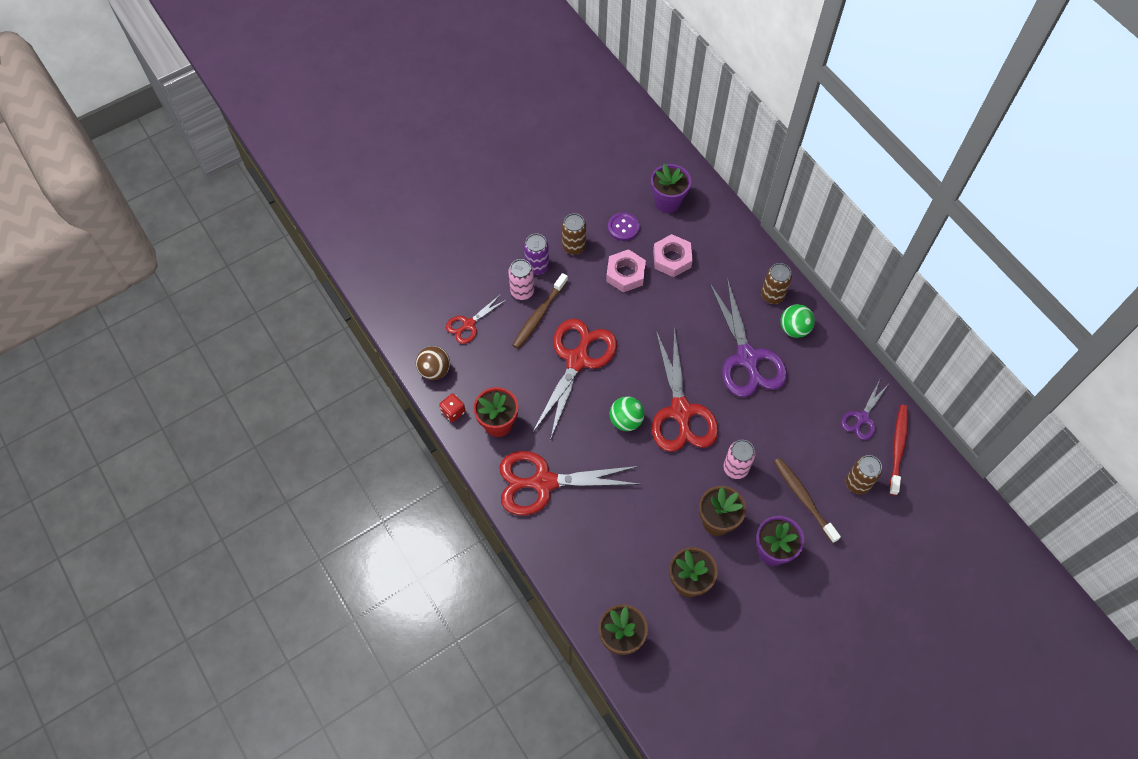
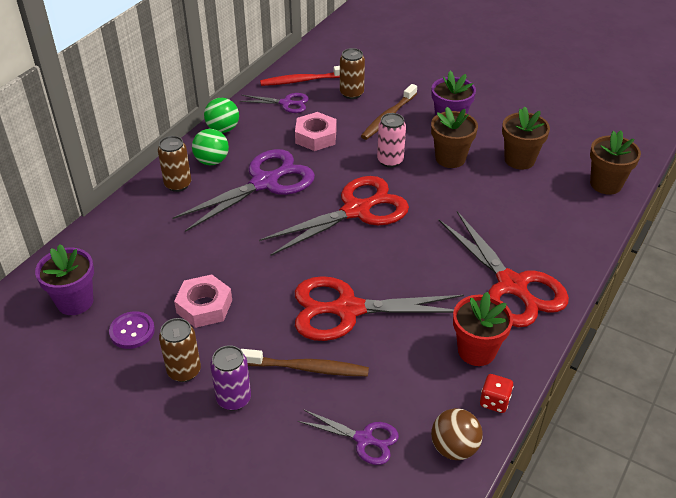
camera: 115 degrees left, 20 degrees down
red scissors [446,294,506,344] -> purple scissors [298,409,399,465]
pink can [508,259,534,300] -> none
green ball [610,396,645,431] -> green ball moved to [204,98,239,133]
pink nut [653,234,693,277] -> pink nut moved to [295,112,336,151]

